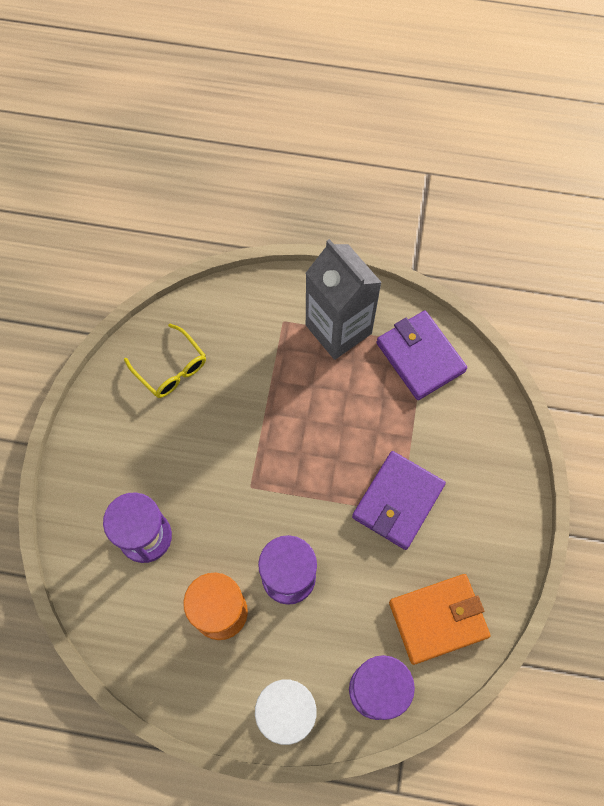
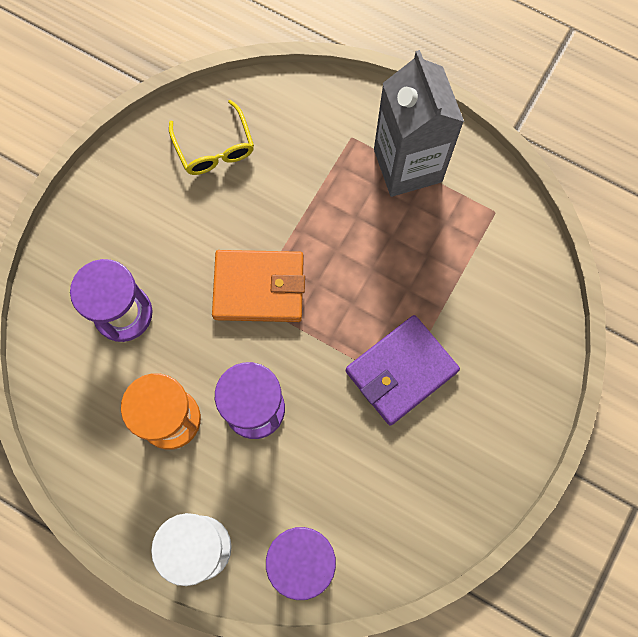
camera: 20 degrees right, 5 degrees up
purple wallet [376,311,467,400] -> none
orange wallet [389,574,490,665] -> orange wallet moved to [212,250,305,322]

